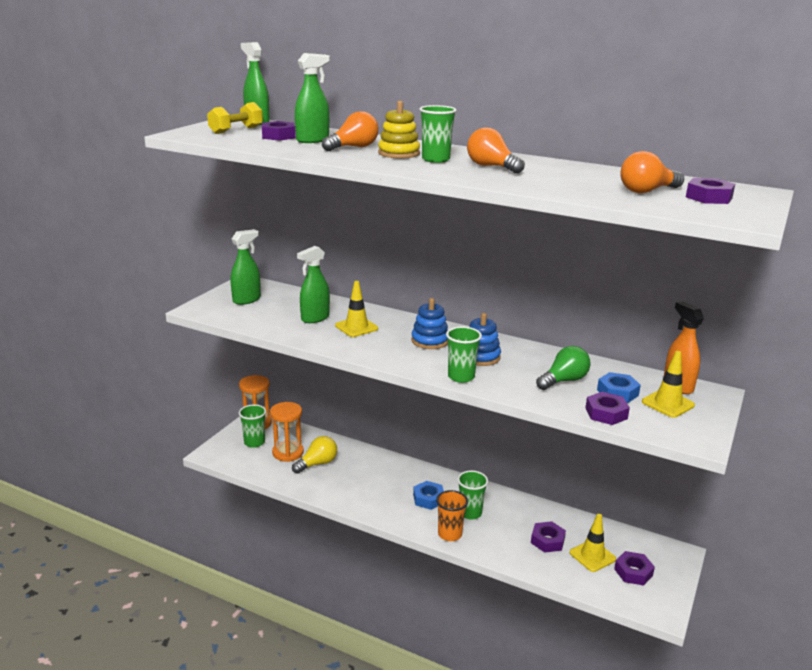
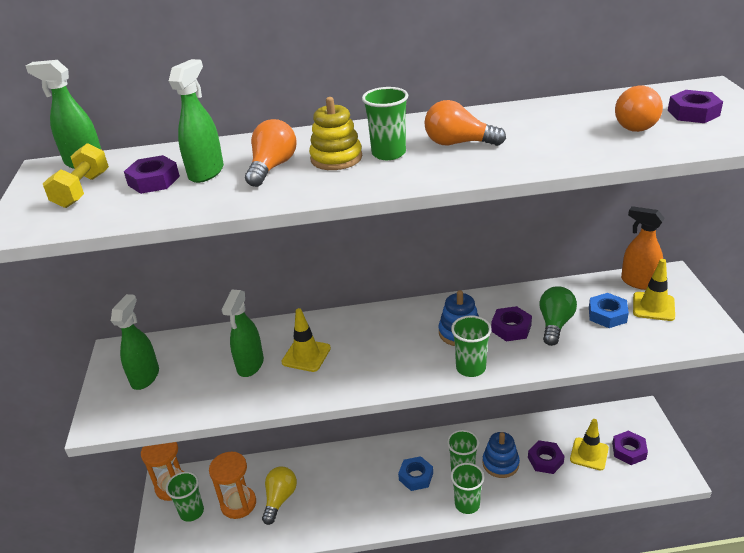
camera: 30 degrees left, 10 degrees up
blue stacking toy [411,298,448,349] -> blue stacking toy moved to [483,432,520,478]
orange cup [436,490,468,541] -> green cup [451,463,485,514]
purple nut [585,392,630,425] -> purple nut moved to [491,306,532,342]

